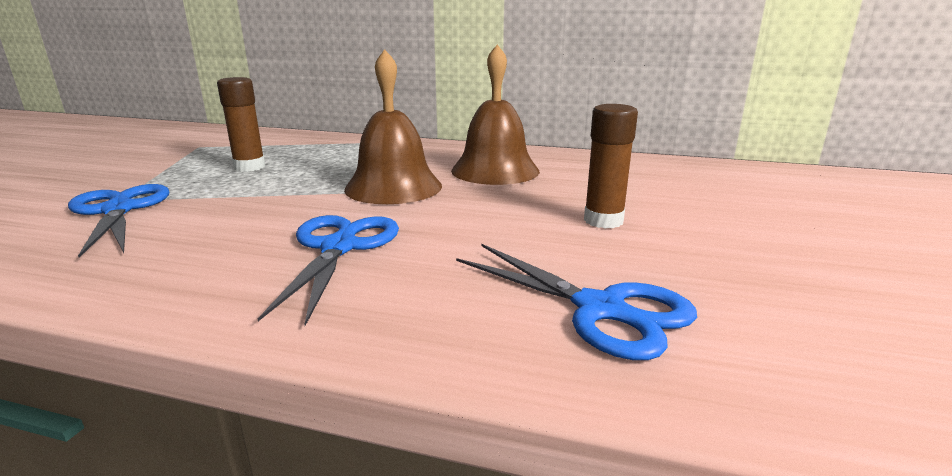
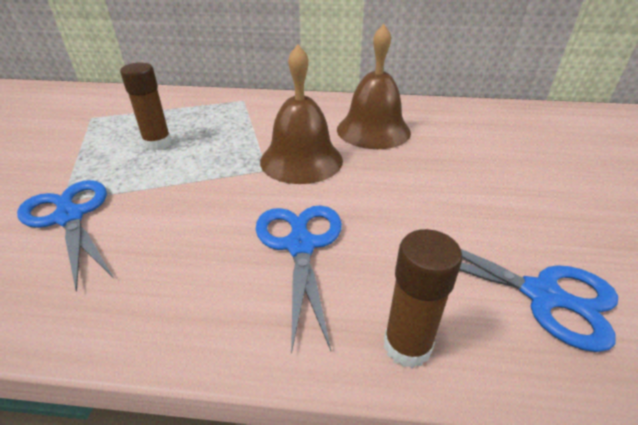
camera: 10 degrees left, 15 degrees up
brown glue stick [584,104,638,229] -> brown glue stick moved to [384,229,463,368]

